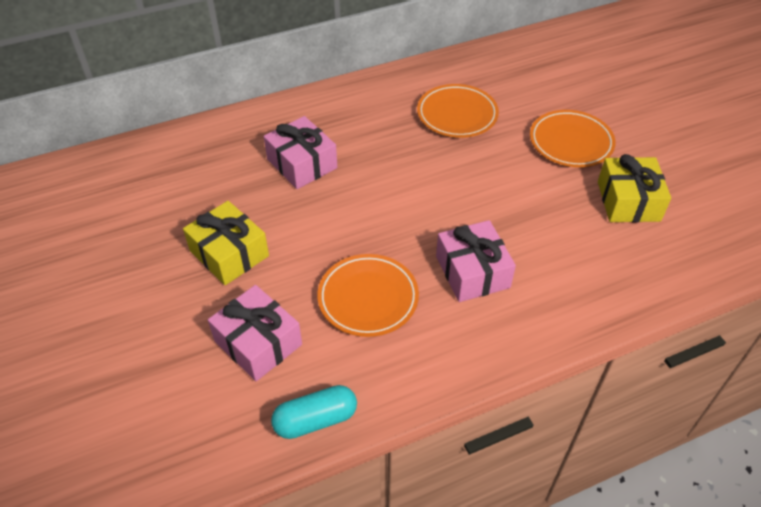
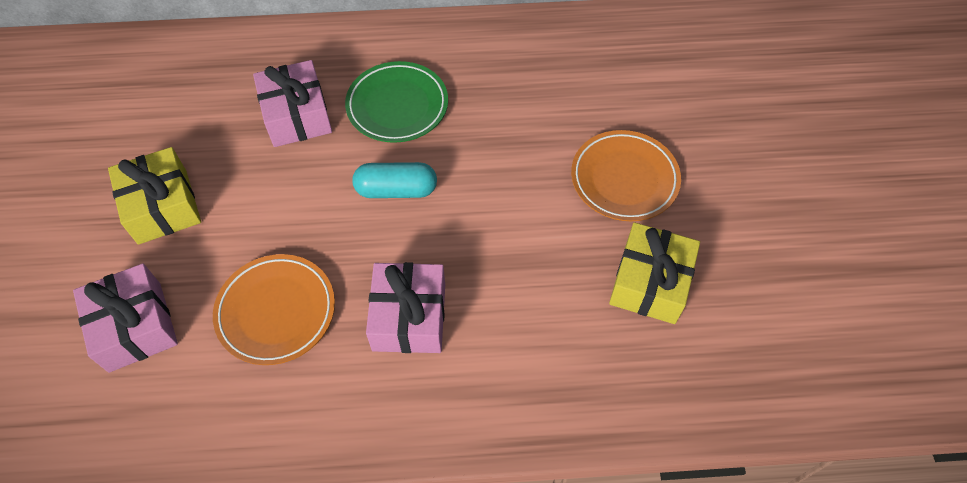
camera: 20 degrees right, 10 degrees up
turquoise capsule [271,385,357,439] -> turquoise capsule moved to [352,162,437,198]
orange plate [417,84,499,138] -> none
none -> green plate [345,61,448,143]

